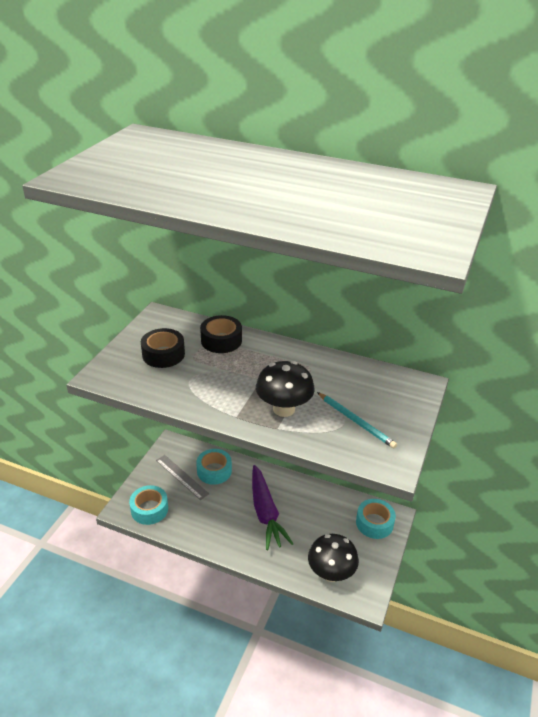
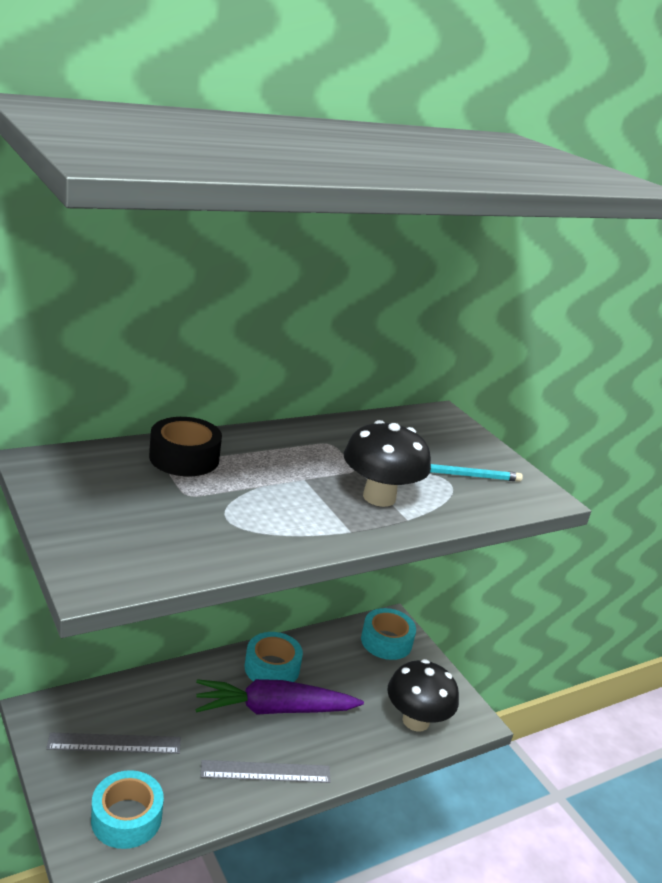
camera: 55 degrees left, 10 degrees down
black tape [141,328,185,368] -> none
turquoise tape [196,449,232,485] -> turquoise tape moved to [244,632,303,682]
purple carrot [252,465,293,550] -> purple carrot turned 150 degrees clockwise [195,679,364,715]
none -> grey ruler [200,760,331,783]

